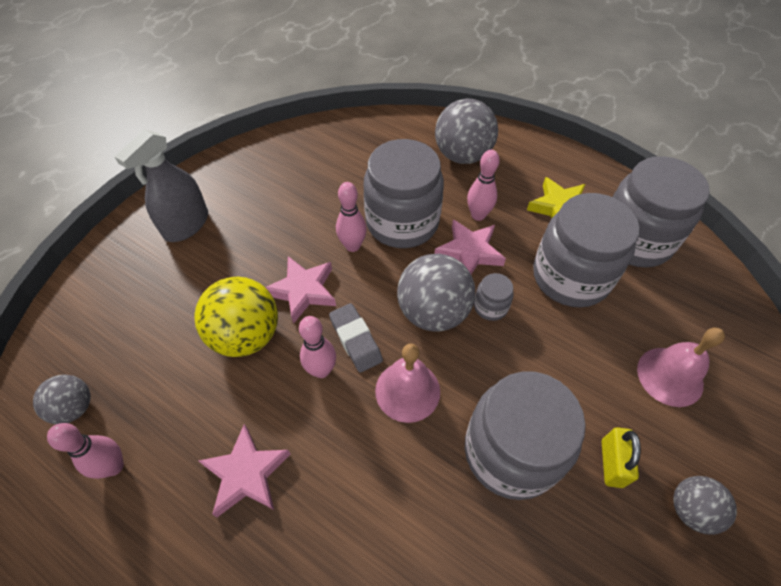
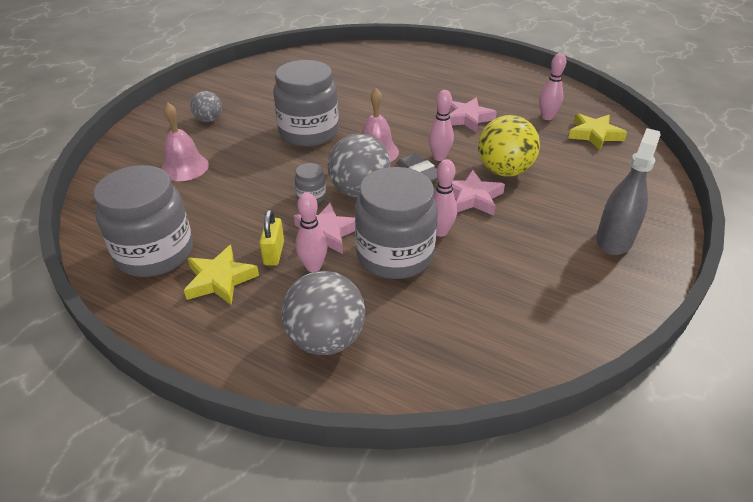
camera: 175 degrees right, 15 degrees down
grey ball [33,374,91,424] -> yellow star [568,113,627,150]
grey jar [533,193,640,307] -> none
yellow padlock [602,427,641,488] -> yellow padlock moved to [259,210,284,266]

